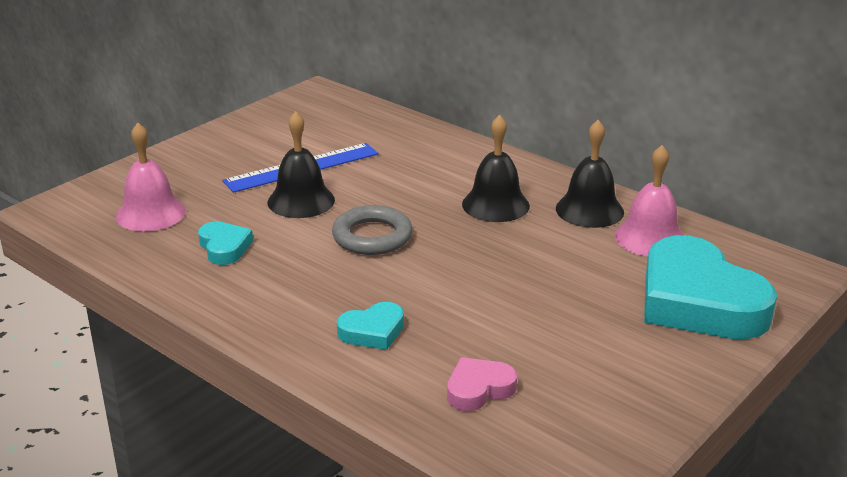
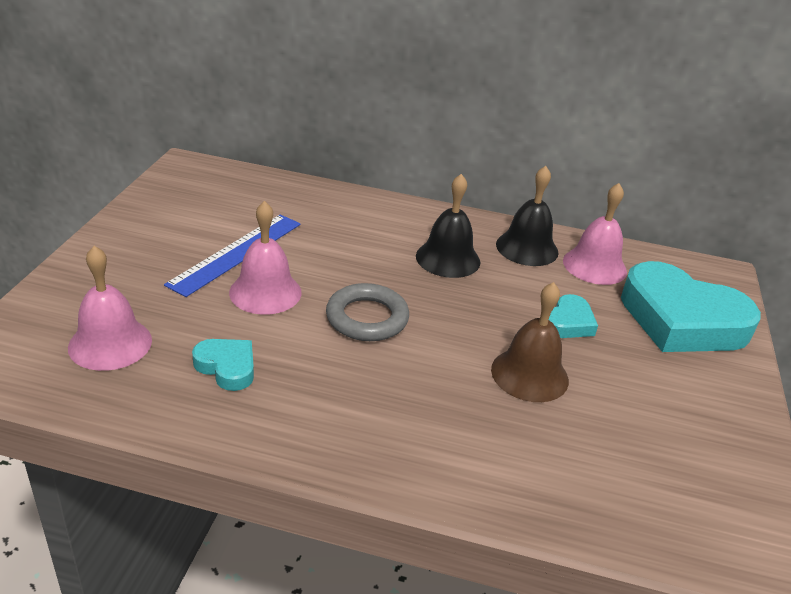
camera: 30 degrees left, 5 degrees up
black bell [268,111,335,218] -> pink bell [229,201,302,315]
turquoise heart [337,302,404,350] -> turquoise heart moved to [549,294,598,338]
pink heart [447,357,517,411] -> none
none -> brown bell [491,282,569,402]

